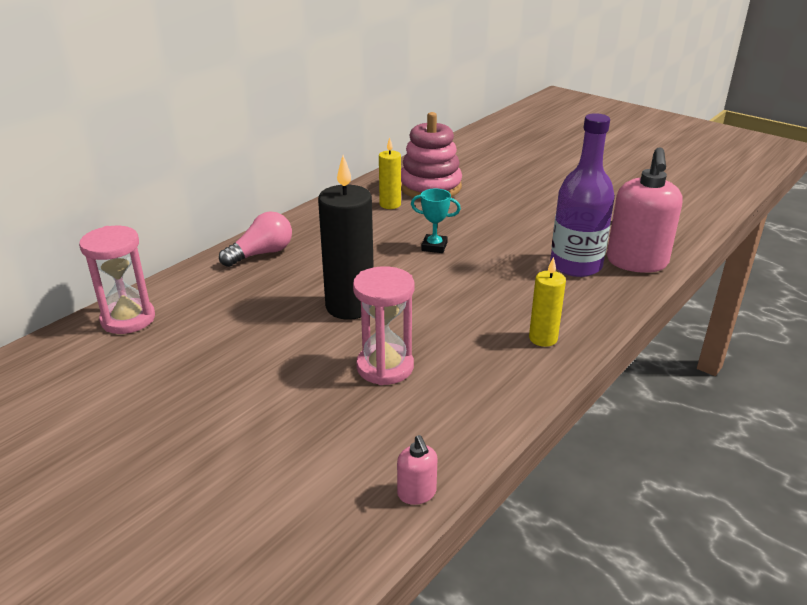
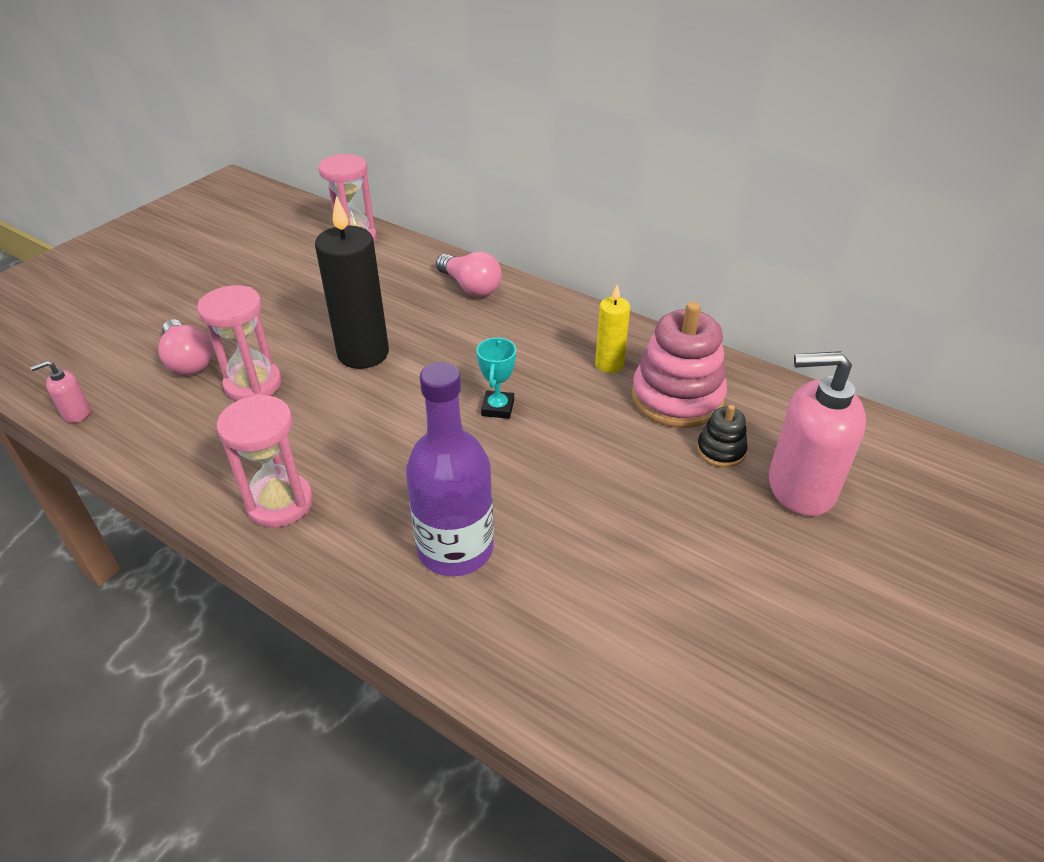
camera: 85 degrees right, 10 degrees up
yellow candle [529,257,566,347] -> pink hourglass [217,394,313,528]
pink soap dispenser [607,147,682,273] -> pink soap dispenser moved to [769,351,866,516]
none -> pink light bulb [158,319,212,375]
none -> black stacking toy [697,405,747,468]

